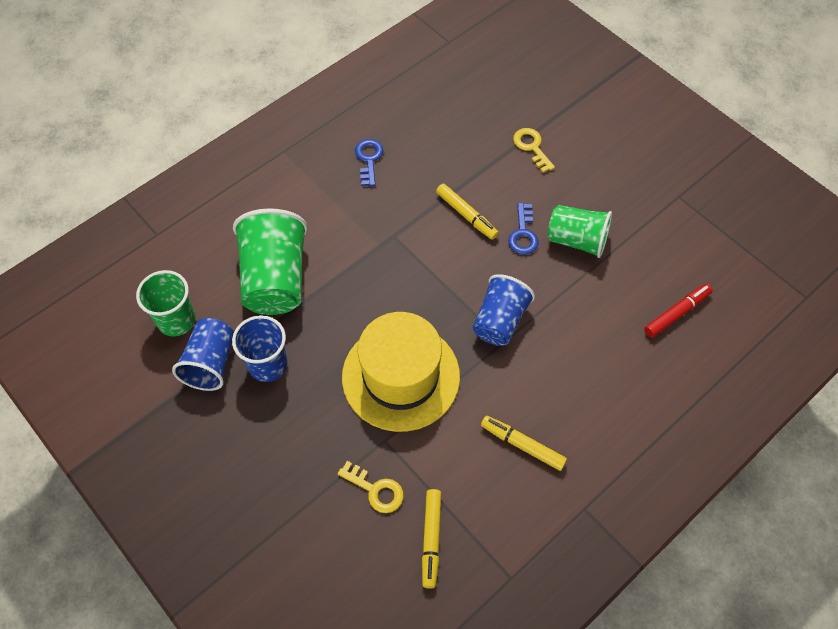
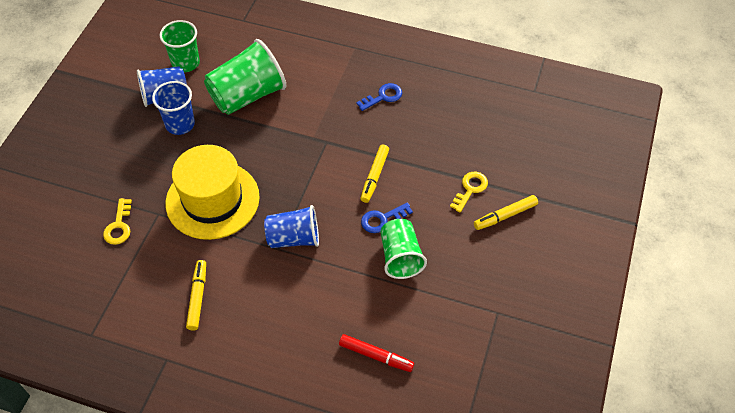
camera: 60 degrees right, 5 degrees down
yellow marker [422,489,441,589] -> yellow marker moved to [474,195,538,230]

